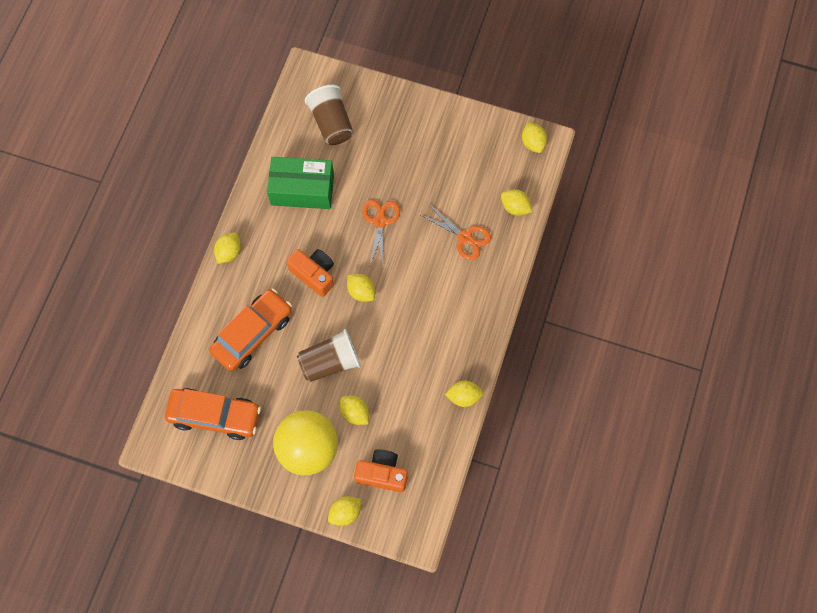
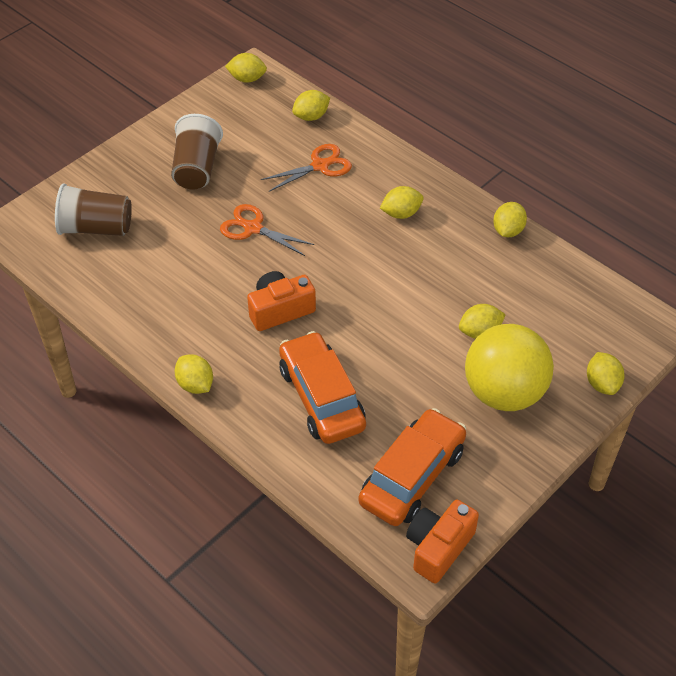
camera: 65 degrees left, 20 degrees down
green box [267,157,334,209] -> none
brown cup [297,329,361,382] -> brown cup moved to [171,114,223,190]
yellow lemon [347,274,375,302] -> yellow lemon moved to [380,186,423,219]
orange camera [354,449,408,492] -> orange camera moved to [406,500,479,584]

